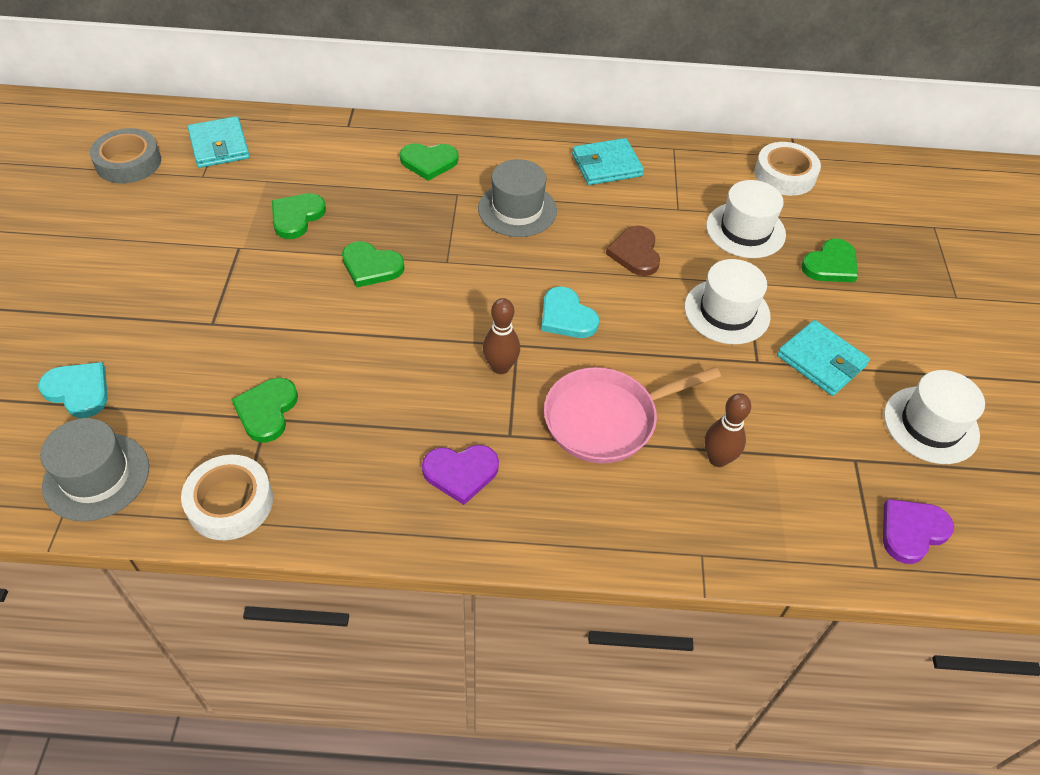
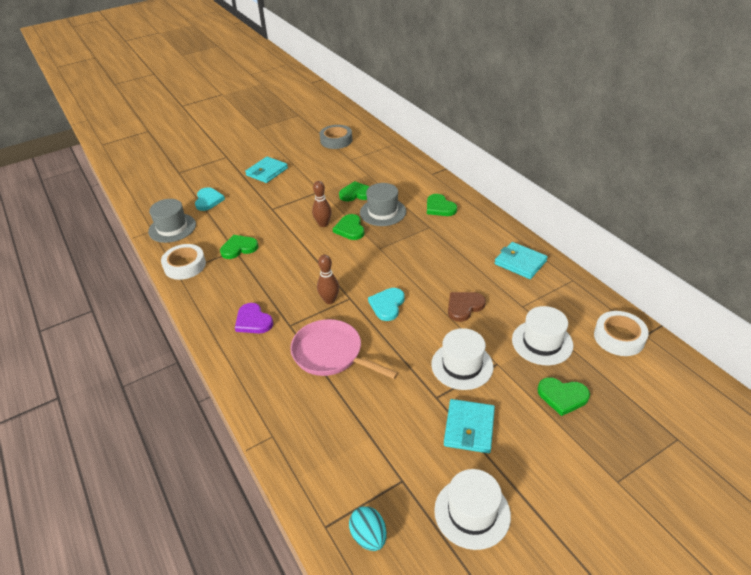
camera: 60 degrees right, 10 degrees down
turquoise wallet [188,116,250,168] -> turquoise wallet moved to [245,156,288,183]
grey hat [478,159,557,237] -> grey hat moved to [360,183,406,226]
brown bowling pin [704,393,751,467] -> brown bowling pin moved to [312,181,332,227]
purple heart [883,499,954,564] -> turquoise egg [349,506,387,551]

